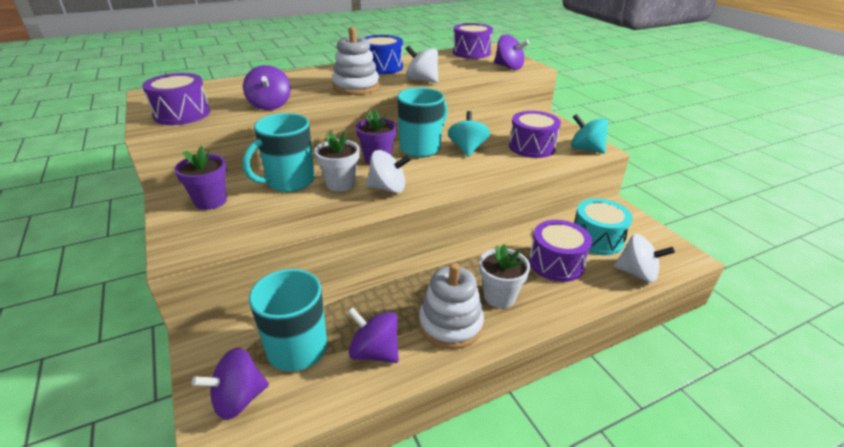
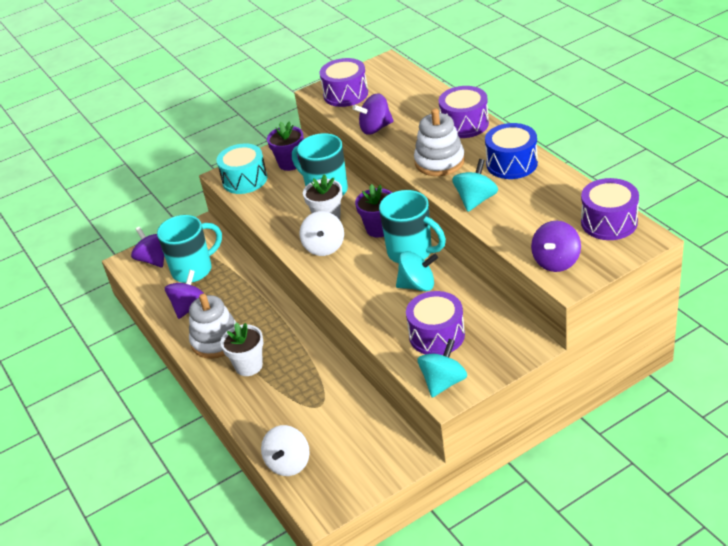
camera: 90 degrees right, 5 degrees up
white spinning top [406,46,438,83] -> turquoise spinning top [452,159,498,212]
purple drum [529,220,592,282] -> purple drum moved to [439,86,489,138]
turquoise drum [574,198,633,255] -> turquoise drum moved to [217,144,267,194]

